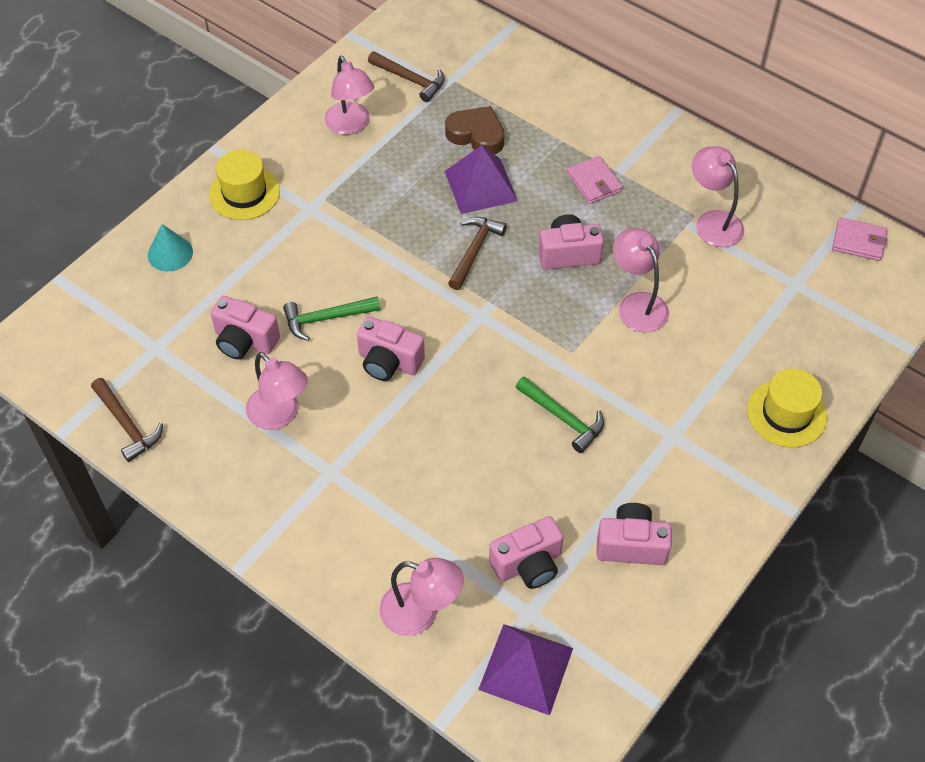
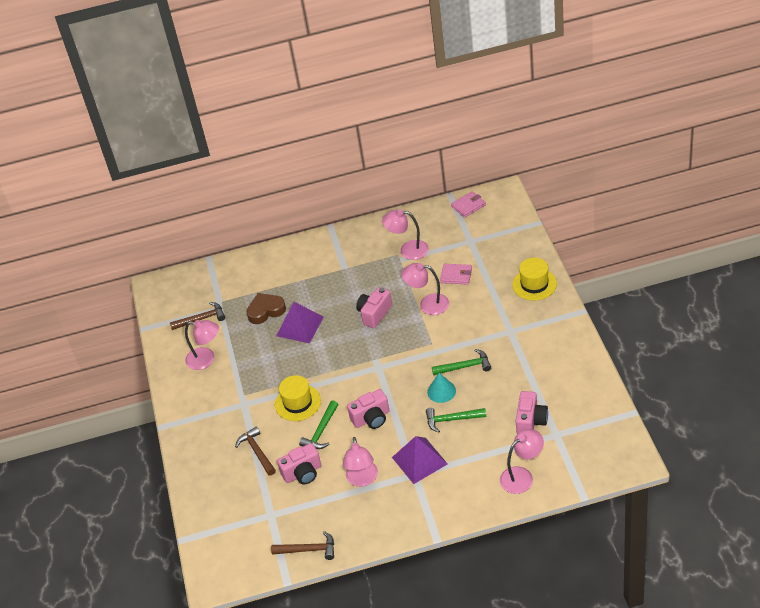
camera: 45 degrees left, 10 degrees down
turquoise cone [148,224,193,271] -> turquoise cone moved to [427,373,456,403]
yellow hat [209,150,280,220] -> yellow hat moved to [275,375,321,421]
pink lamp [246,352,308,430] -> pink lamp turned 90 degrees clockwise [343,437,378,487]
brown hammer [448,217,507,290] -> brown hammer moved to [235,426,276,476]
purple pyramid [478,624,573,715] -> purple pyramid moved to [392,436,448,484]
pink wallet [567,156,623,204] -> pink wallet moved to [440,264,472,285]
pink camera [596,503,672,565] -> none
none -> green hammer [426,408,486,433]

